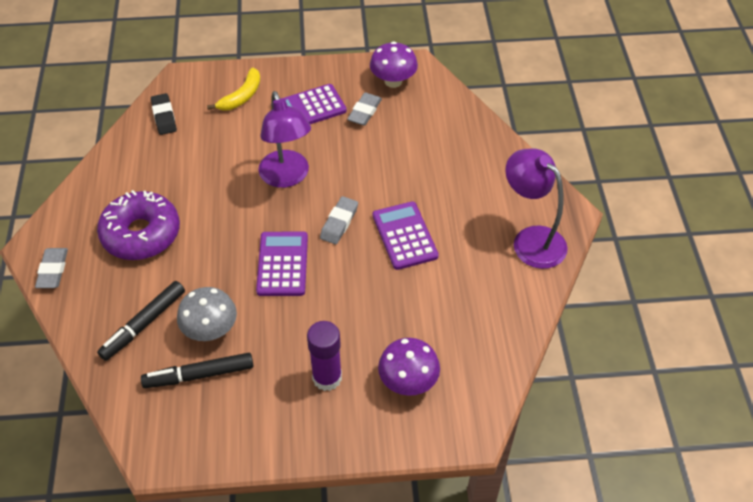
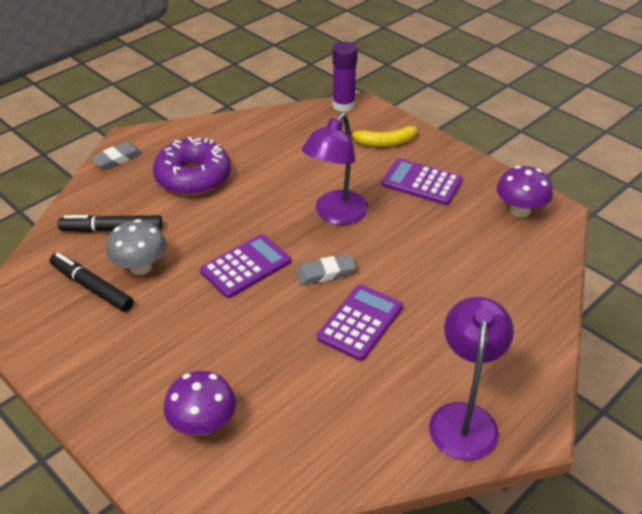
camera: 50 degrees right, 10 degrees down
black eraser [151,93,177,135] -> none
purple glue stick [307,321,342,391] -> purple glue stick moved to [332,42,357,112]
grey eraser [347,93,382,126] -> none

